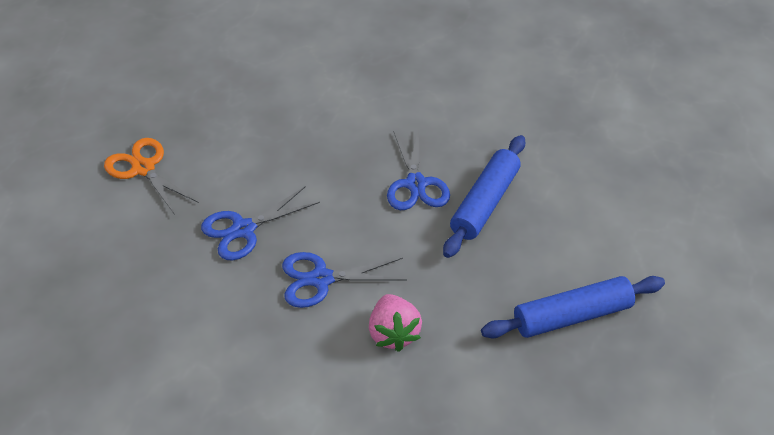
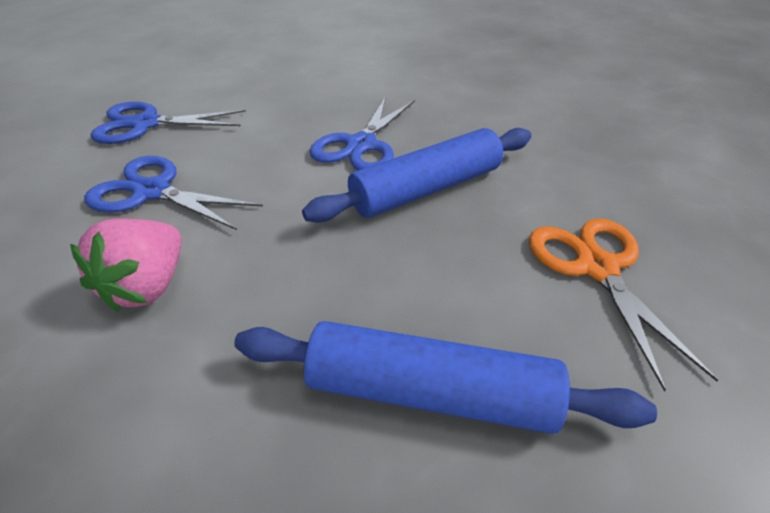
camera: 30 degrees right, 5 degrees down
orange scissors [104,138,199,215] -> orange scissors moved to [529,219,718,392]

